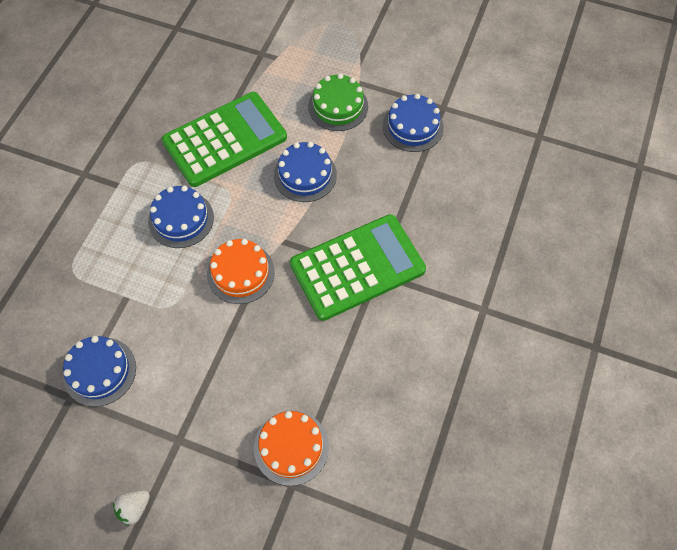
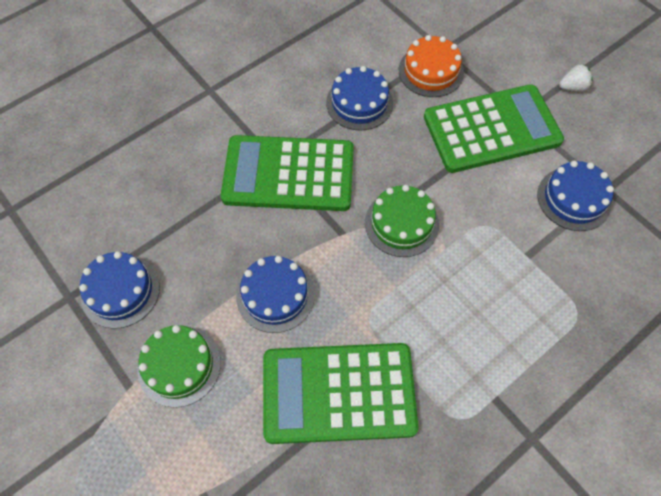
camera: 150 degrees left, 0 degrees up
blue cake [148,186,214,248] -> blue cake moved to [326,66,393,131]
orange cake [207,239,275,304] -> green cake [365,185,439,257]
none -> green calculator [424,84,564,173]

